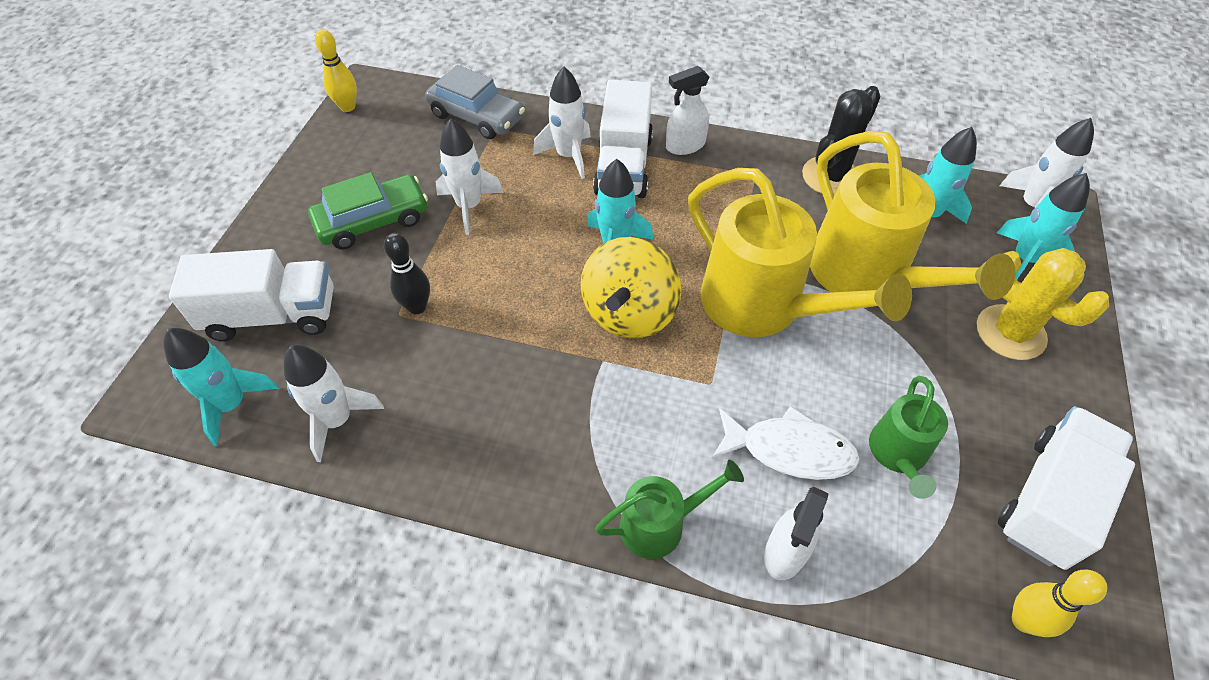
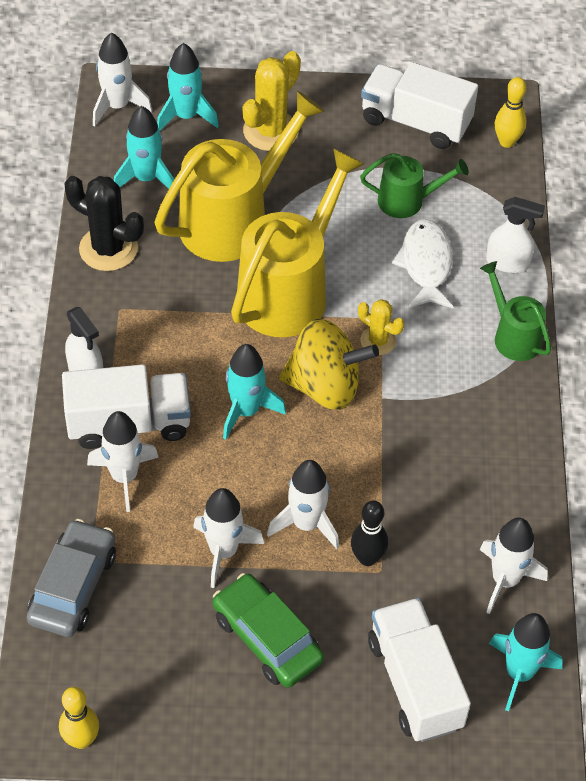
camera: 105 degrees left, 0 degrees up
none -> white rocket [267,460,339,549]
none -> yellow cactus [358,299,404,355]

